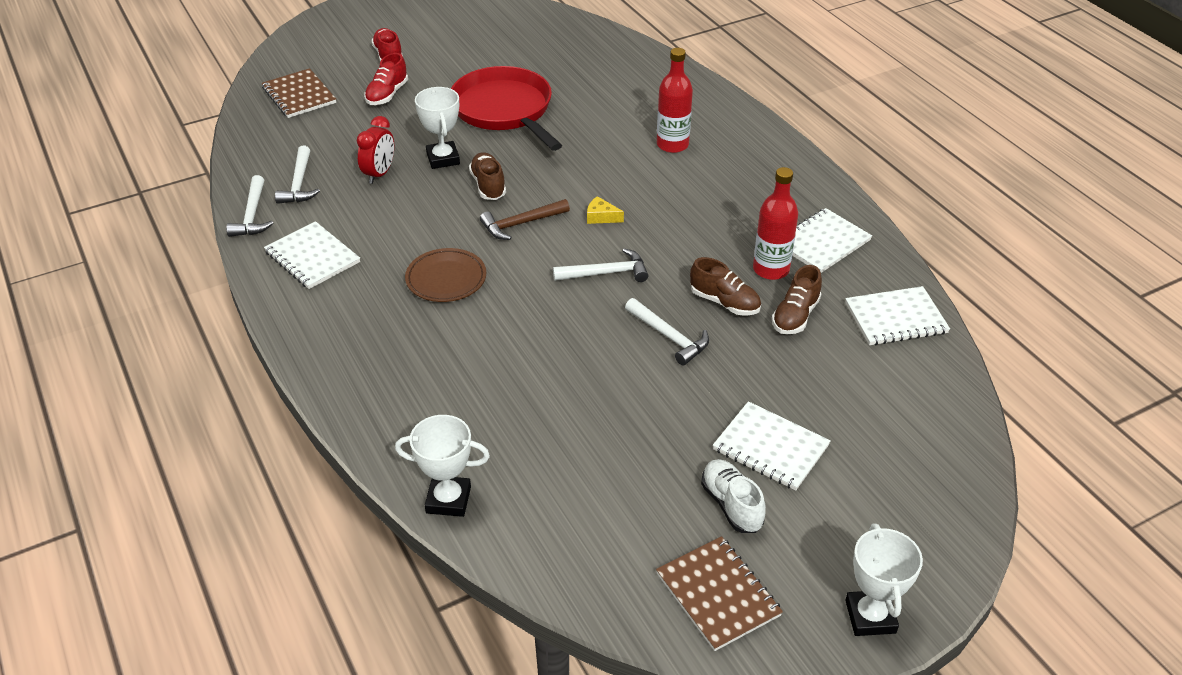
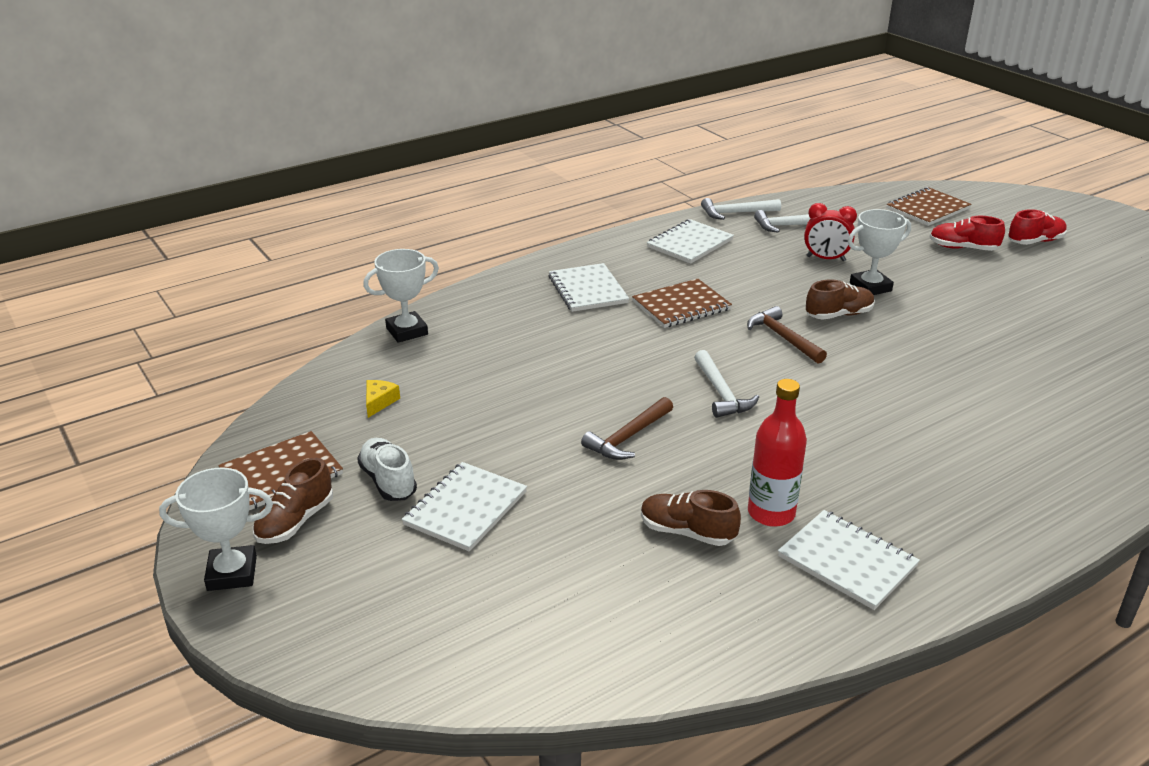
camera: 85 degrees right, 10 degrees down
white trophy [395,415,490,517] -> white trophy turned 60 degrees clockwise [363,249,439,343]
brown plate [405,248,486,302] -> brown notebook [632,279,732,328]
red pan [451,66,562,151] -> none
yellow cheese [587,196,624,224] -> yellow cheese moved to [366,380,400,418]
white hammer [625,298,709,366] -> brown hammer [581,397,673,460]
red bottle [657,48,693,153] -> none
brown shoe [690,257,761,316] -> brown shoe moved to [253,458,333,544]
white shoe [701,459,766,533] -> white shoe turned 90 degrees counterclockwise [357,438,417,501]
white notebook [845,286,950,345] -> white notebook moved to [549,263,629,312]

